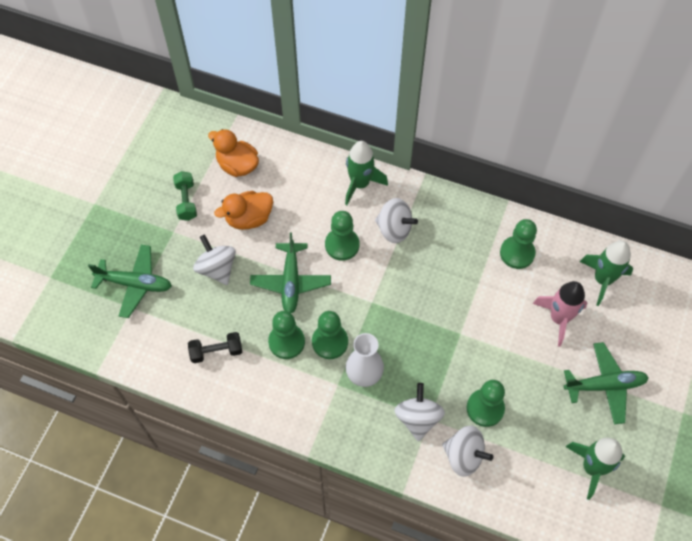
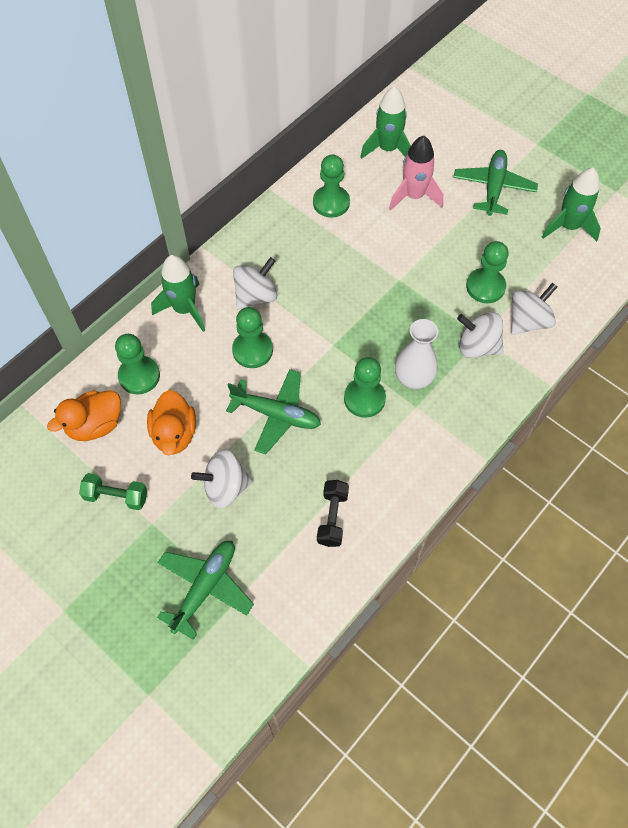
camera: 70 degrees left, 0 degrees up
green pawn [268,311,305,359] -> green pawn moved to [115,334,160,395]

